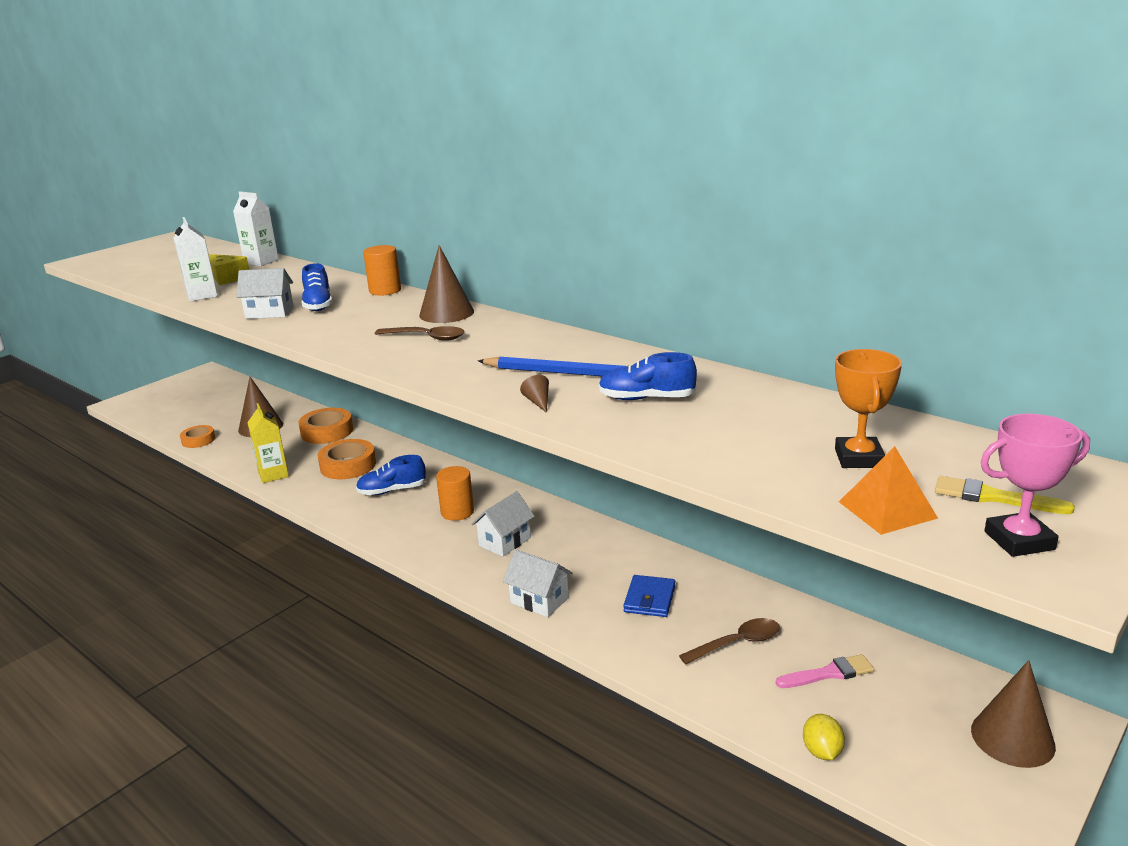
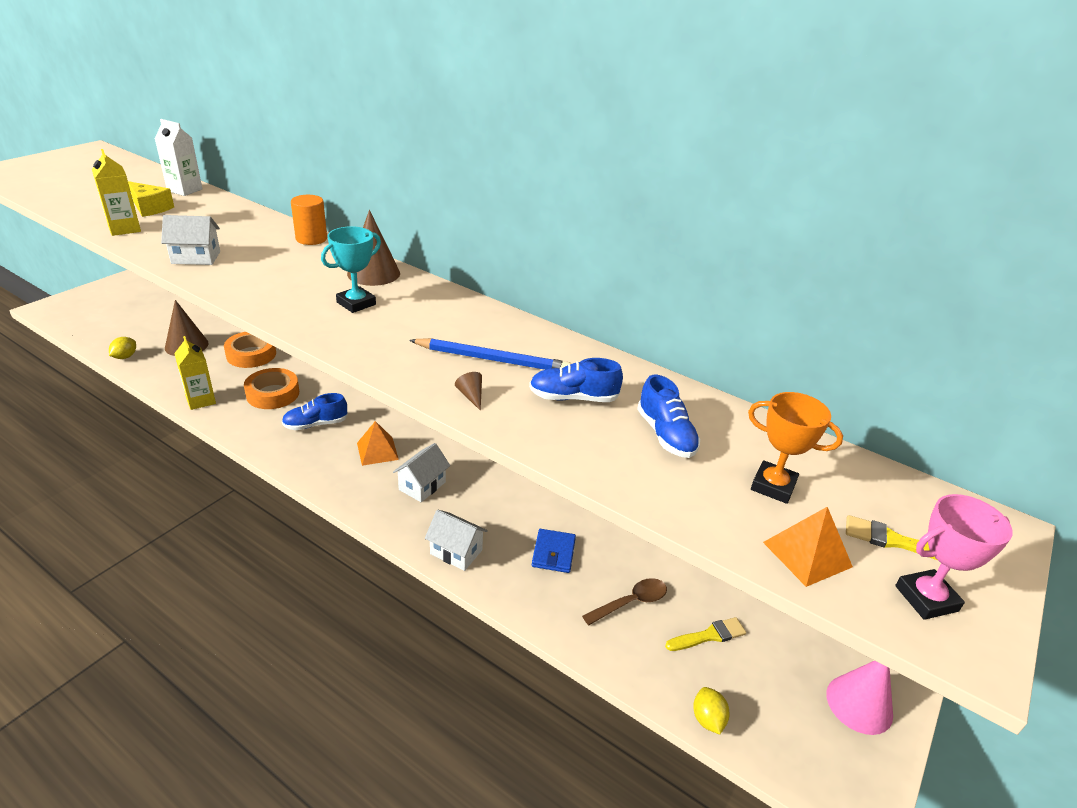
camera: 10 degrees left, 10 degrees up
white carton [174,217,218,302] -> yellow carton [92,149,141,236]
orange tape [180,425,215,448] -> yellow lemon [109,337,136,359]
blue shoe [302,263,333,311] -> blue shoe moved to [637,375,700,458]
brown spoon [375,326,465,341] -> turquoise trophy [321,226,381,313]
orange cylinder [436,466,474,521] -> orange pyramid [357,421,399,466]
pink brush [776,654,874,688] -> yellow brush [665,617,746,651]
orange trophy [835,349,902,468] -> orange trophy turned 60 degrees counterclockwise [748,392,843,504]
brown cone [971,660,1056,768] -> pink cone [826,661,893,735]

